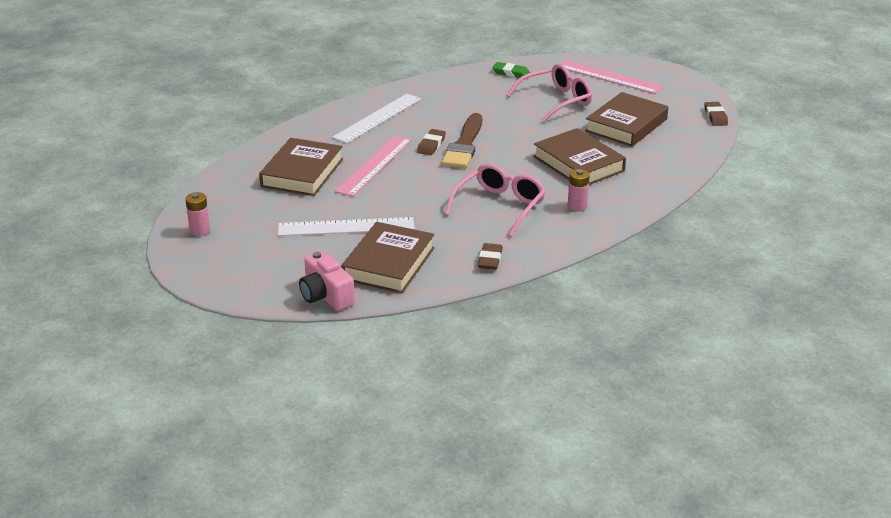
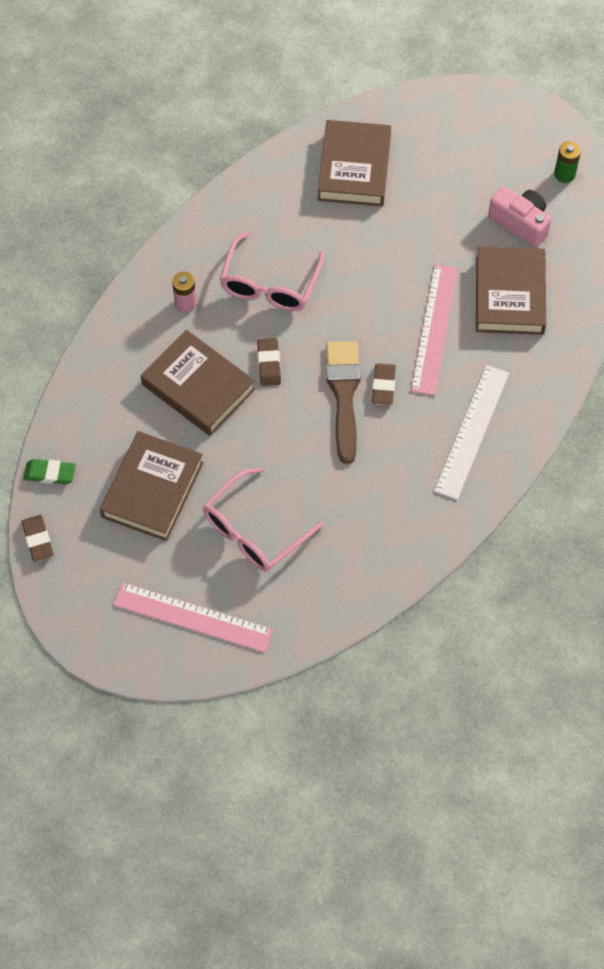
camera: 165 degrees right, 30 degrees up
pink battery [185,192,210,236] -> green battery [554,141,581,183]
white ruler [278,217,415,236] -> none
pink camera [299,251,355,311] -> pink camera moved to [488,187,551,247]
brown eraser [477,243,503,270] -> brown eraser moved to [257,338,281,386]
green eraser [493,62,530,78] -> green eraser moved to [24,459,76,485]

